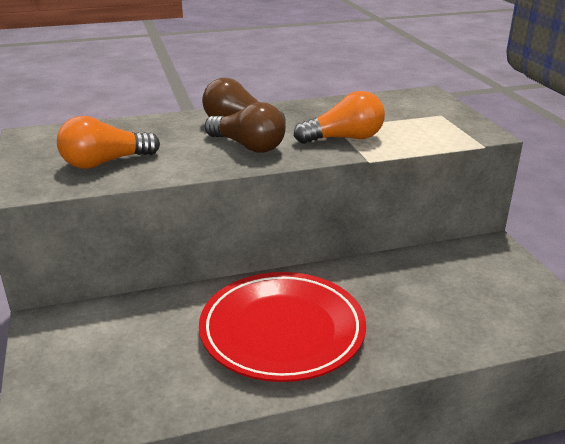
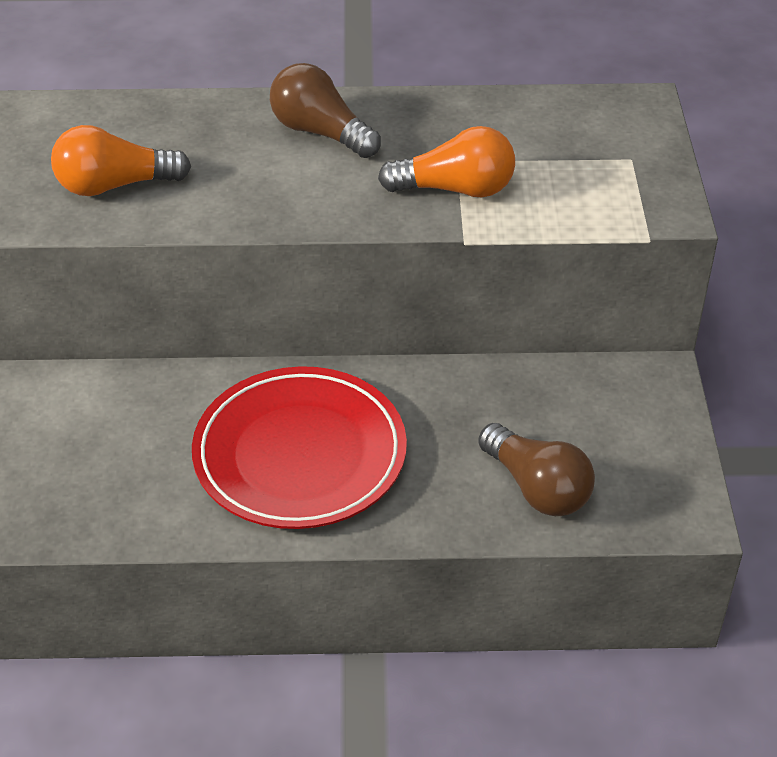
camera: 15 degrees right, 15 degrees up
brown light bulb [205,102,286,152] -> brown light bulb moved to [478,423,595,516]

